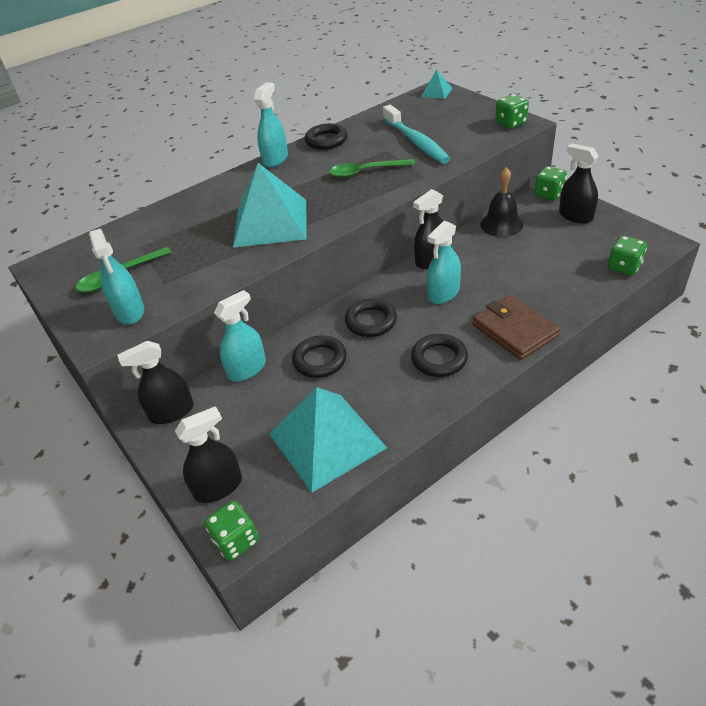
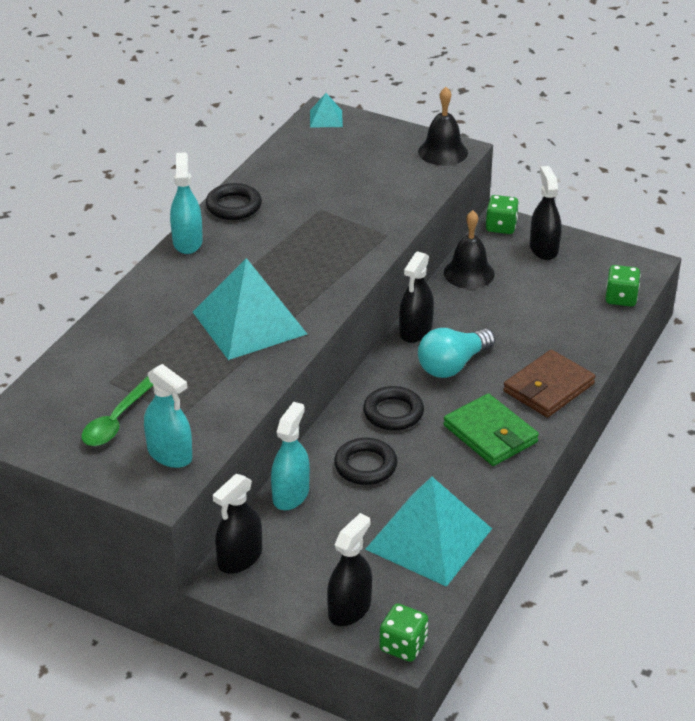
camera: 30 degrees left, 5 degrees down
green spoon [329,159,415,178] -> none
turquoise toothbrush [383,105,450,164] -> none
black ring [411,334,468,377] -> green wallet [443,393,539,466]
turquoise spray bottle [427,221,461,304] -> turquoise light bulb [418,328,495,378]
brown wallet [473,295,560,360] -> brown wallet turned 75 degrees counterclockwise [503,350,595,418]
green dice [495,94,529,129] -> black bell [418,87,468,166]
black spray bottle [559,144,599,224] -> black spray bottle turned 60 degrees clockwise [530,166,561,260]

